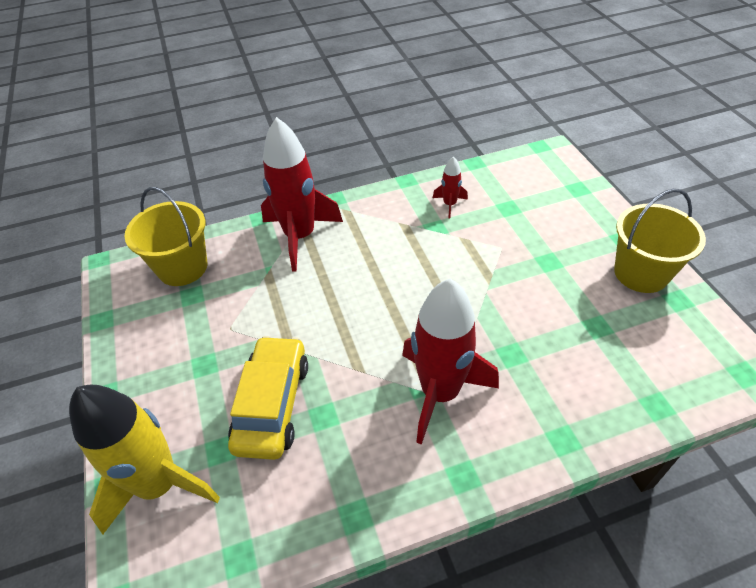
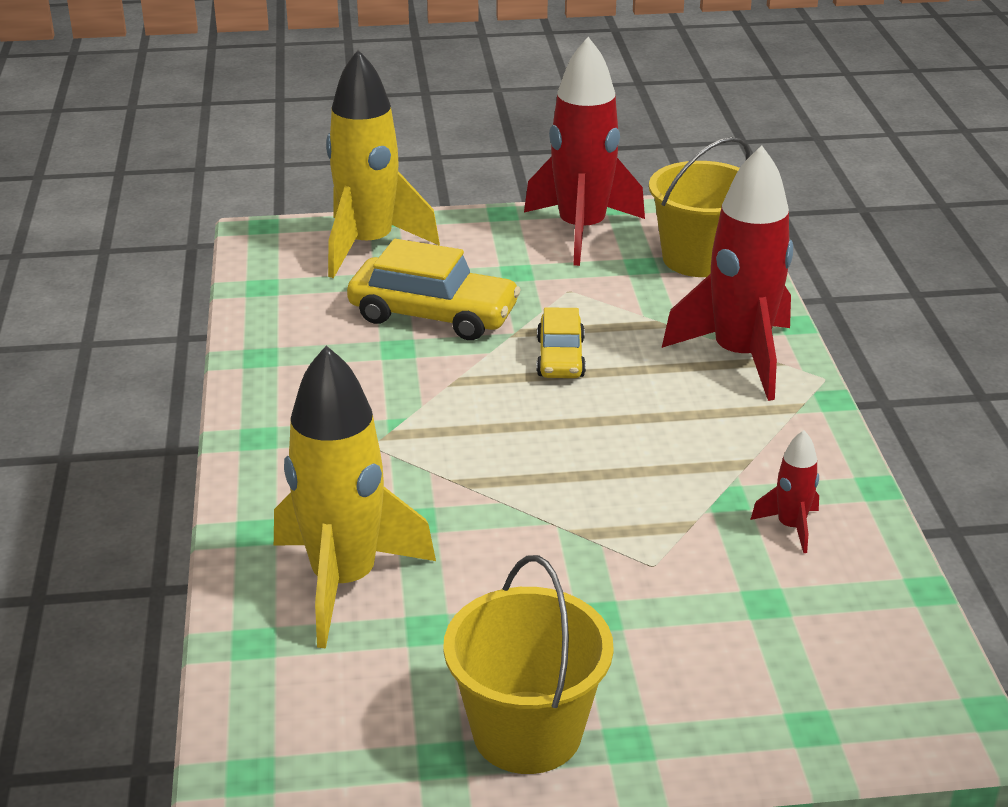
camera: 100 degrees right, 15 degrees down
red rocket [402,279,499,445] -> red rocket moved to [524,37,645,266]
none -> yellow rocket [274,345,436,648]
none -> yellow car [536,307,586,378]

